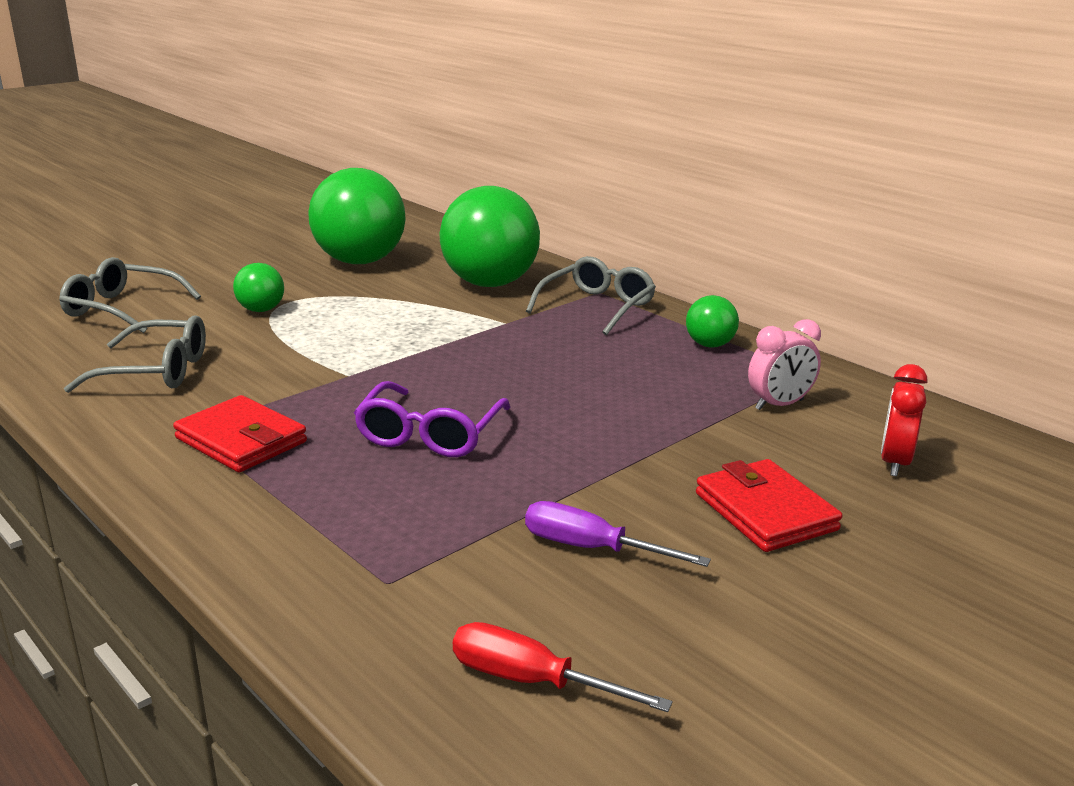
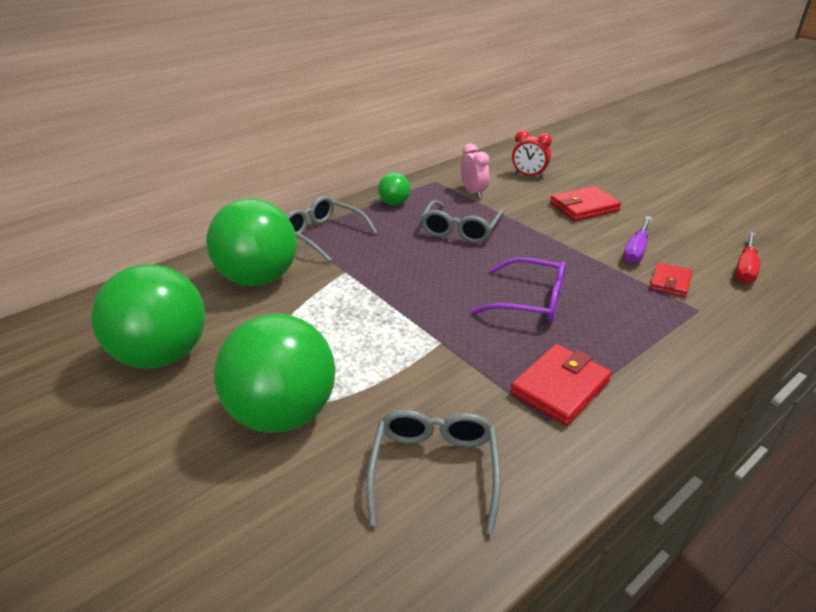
camera: 85 degrees left, 10 degrees up
grey glasses [59,257,201,333] -> grey glasses moved to [421,200,504,243]
green ball [233,263,284,312] -> green ball [214,314,335,433], size x2.17
none -> red wallet [650,262,692,297]

